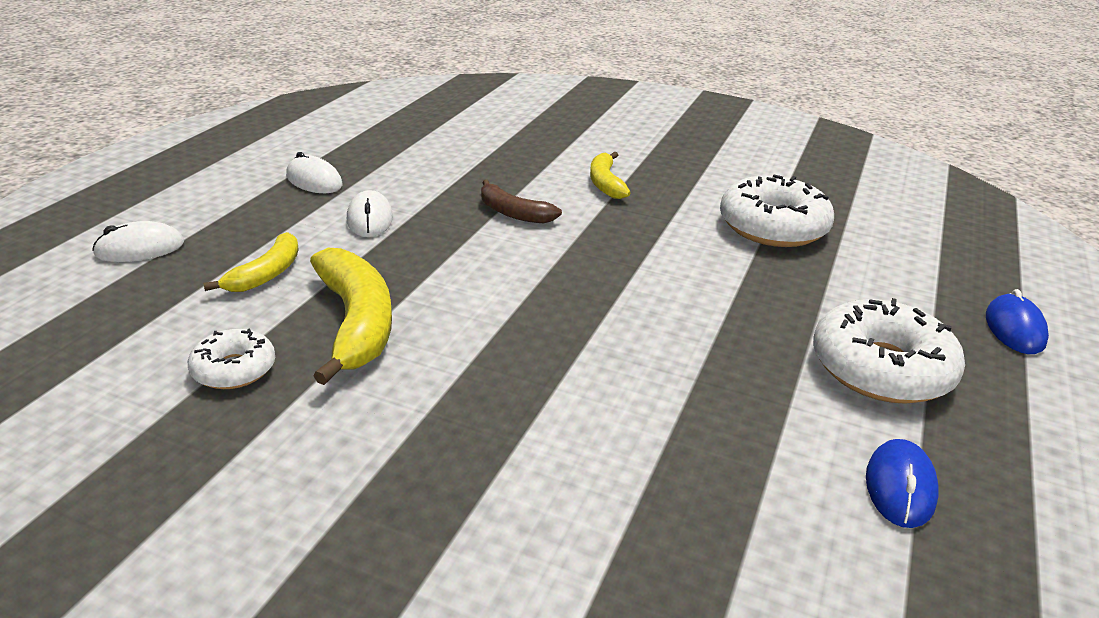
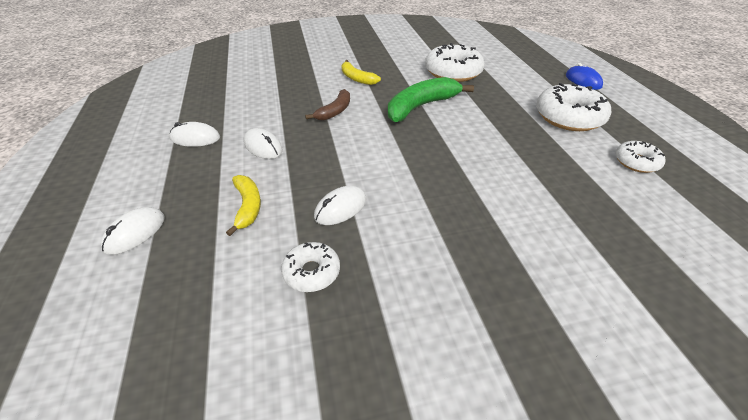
camera: 35 degrees left, 10 degrees up
yellow banana [310,248,392,385] -> white mouse [314,186,366,225]
brown banana [481,180,562,224] -> brown banana turned 60 degrees counterclockwise [305,89,350,121]
blue mouse [866,439,939,528] -> white donut [615,141,665,173]
none -> green banana [388,77,474,122]

